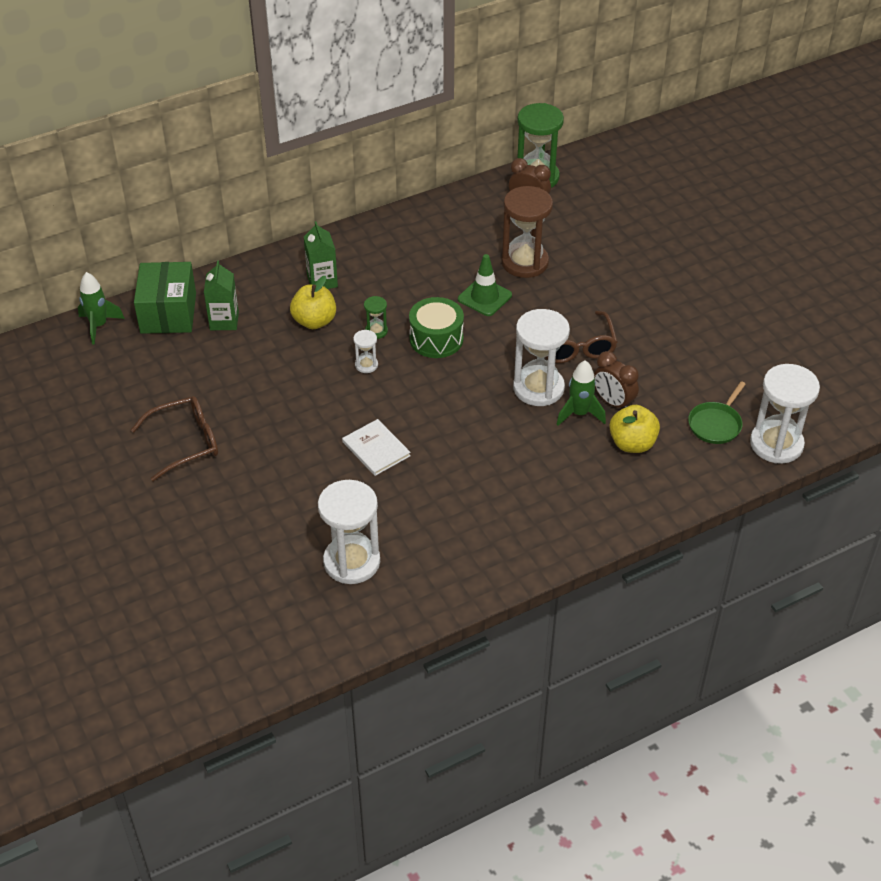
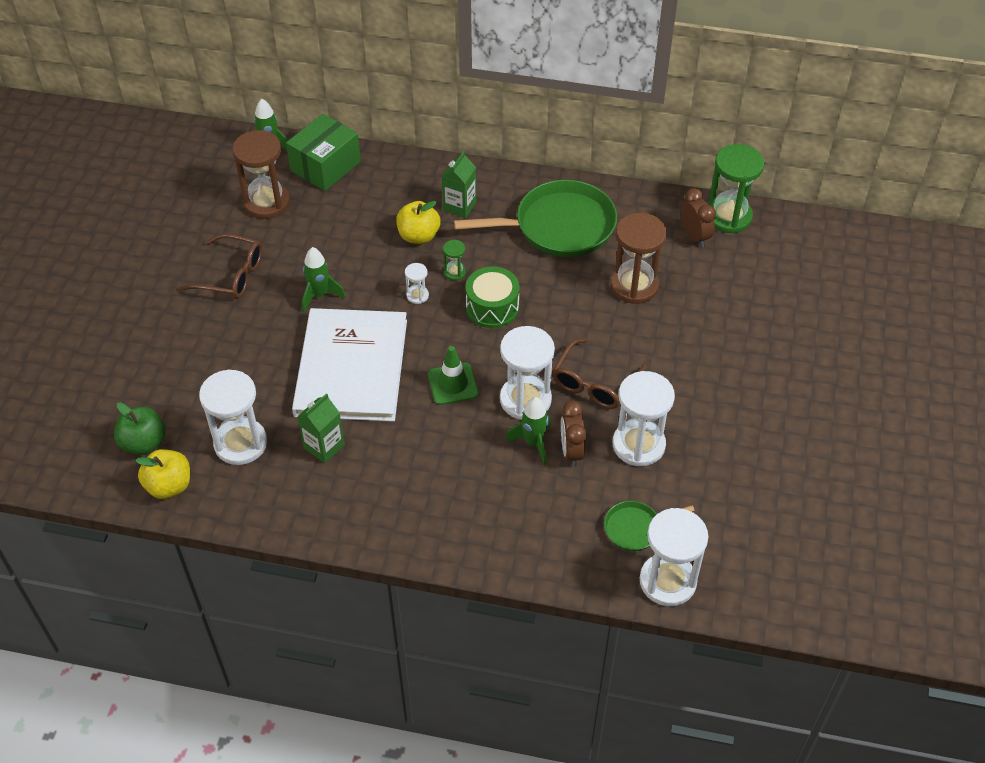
camera: 40 degrees right, 5 degrees up
green carton [204,260,239,330] -> green carton moved to [297,393,345,463]
white book [342,419,411,476] -> white book [292,308,407,421], size x2.37
green traffic cone [458,254,512,316] -> green traffic cone moved to [428,346,478,405]
yellow apple [609,405,660,453] -> yellow apple moved to [135,449,190,499]
none -> green apple [114,402,166,455]
none -> brown hourglass [232,130,290,219]
none -> green rocket [302,247,346,312]
none -> green pan [454,180,617,257]
none -> white hourglass [613,371,675,466]

